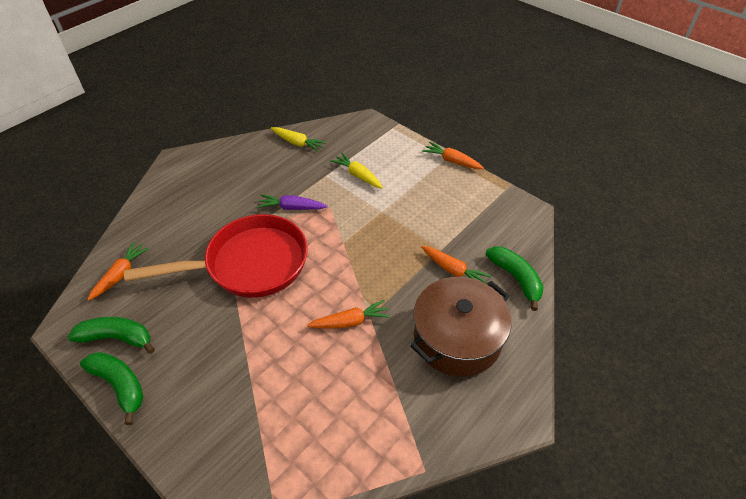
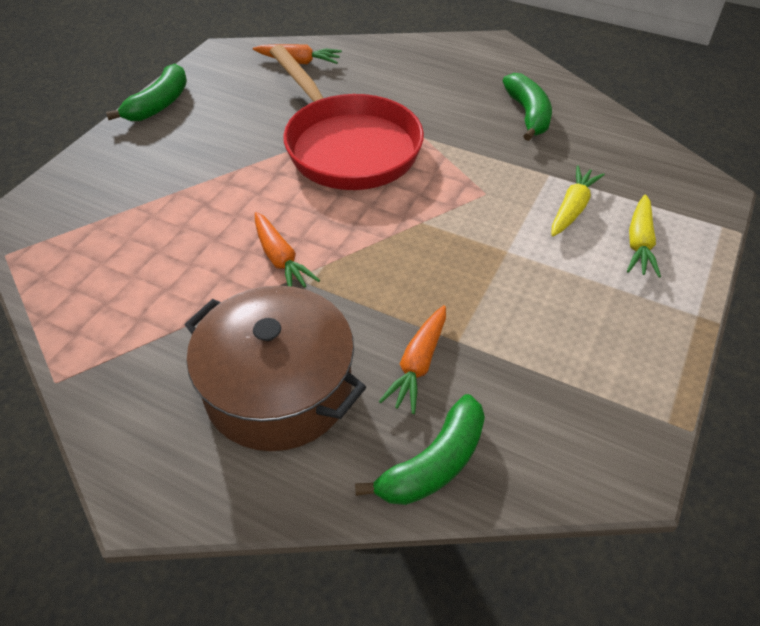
camera: 75 degrees right, 0 degrees up
green banana [68,317,155,354] -> green banana moved to [503,73,552,141]
purple carrot [257,194,327,210] -> none
yellow carrot [271,127,327,152] -> yellow carrot moved to [627,194,661,278]
orange carrot [422,142,484,169] -> none

